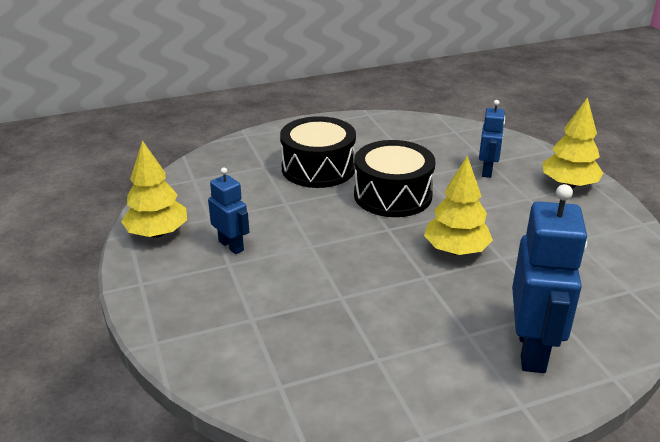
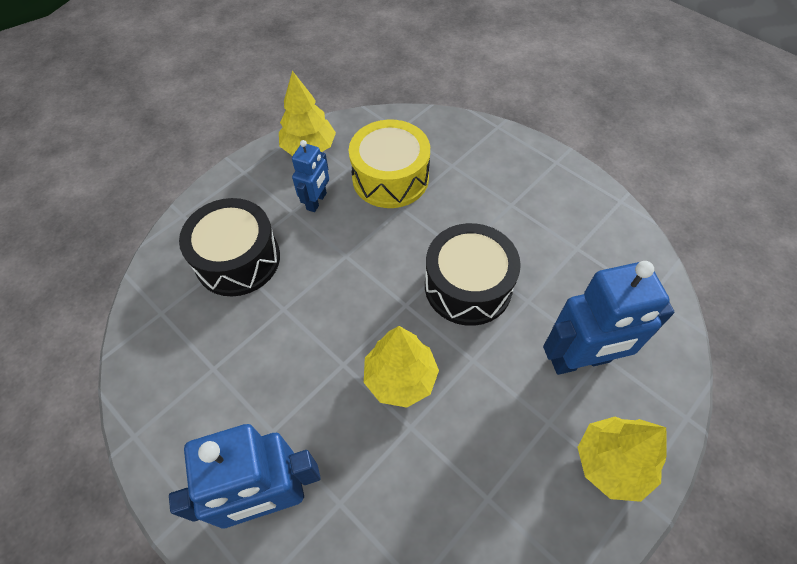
camera: 65 degrees right, 25 degrees up
black drum [280,116,356,188] -> black drum moved to [179,198,280,296]
blue robot [479,100,505,178] -> blue robot [543,261,674,375], size x1.78
none -> yellow drum [349,120,430,208]

